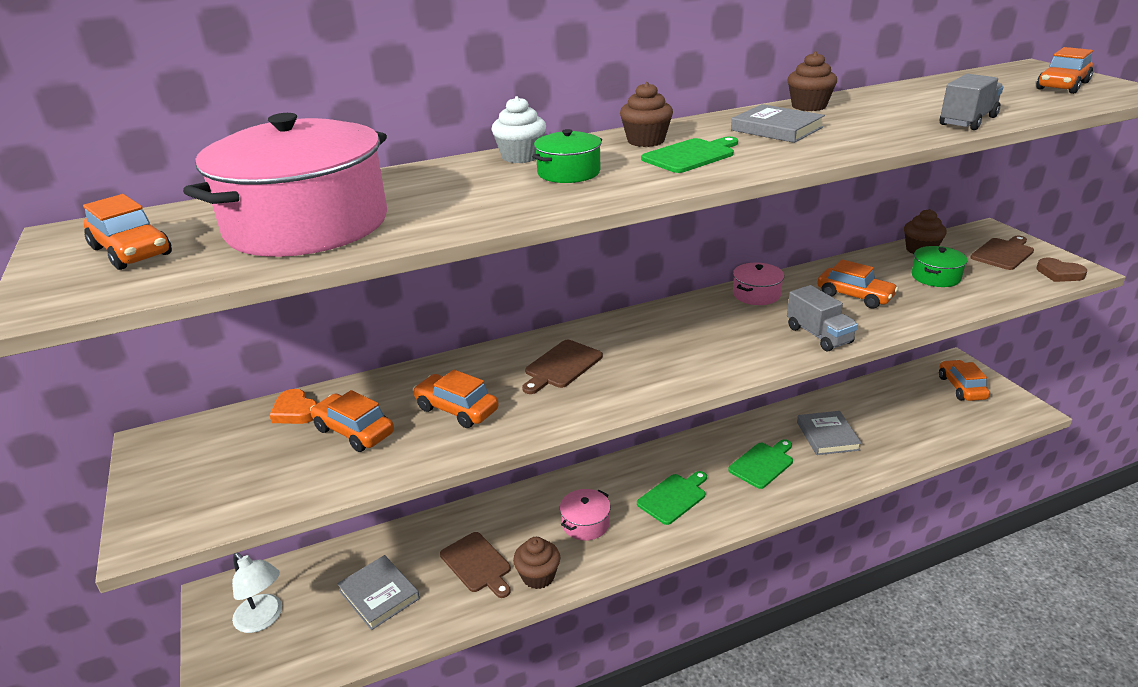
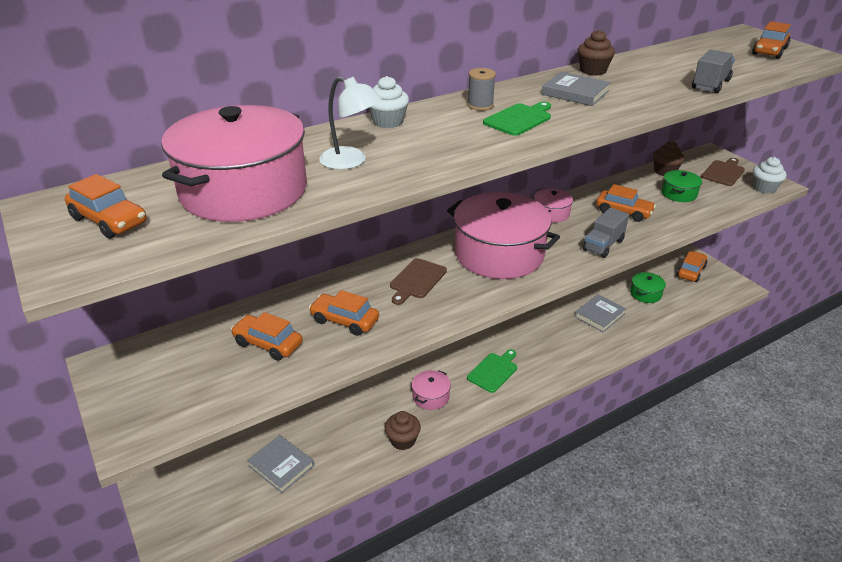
camera: 10 degrees left, 5 degrees up
white lamp [232,553,282,633] -> white lamp moved to [319,76,382,170]
orange heart [269,389,317,424] -> none
brown cutting board [440,532,511,598] -> none
green pot [532,129,602,183] -> green pot moved to [630,272,666,303]
brown cupcake [620,82,673,147] -> grey spool [467,68,496,111]
green cutting board [728,439,793,489] -> none
grey truck [787,285,858,351] -> grey truck turned 75 degrees clockwise [583,207,629,258]
grey book [797,411,862,455] -> grey book turned 60 degrees clockwise [575,294,626,332]
orange car [939,360,990,401] -> orange car turned 45 degrees clockwise [677,251,707,282]
brown heart [1036,258,1087,282] -> white cupcake [753,157,786,194]
none -> pink pot [447,192,560,279]

